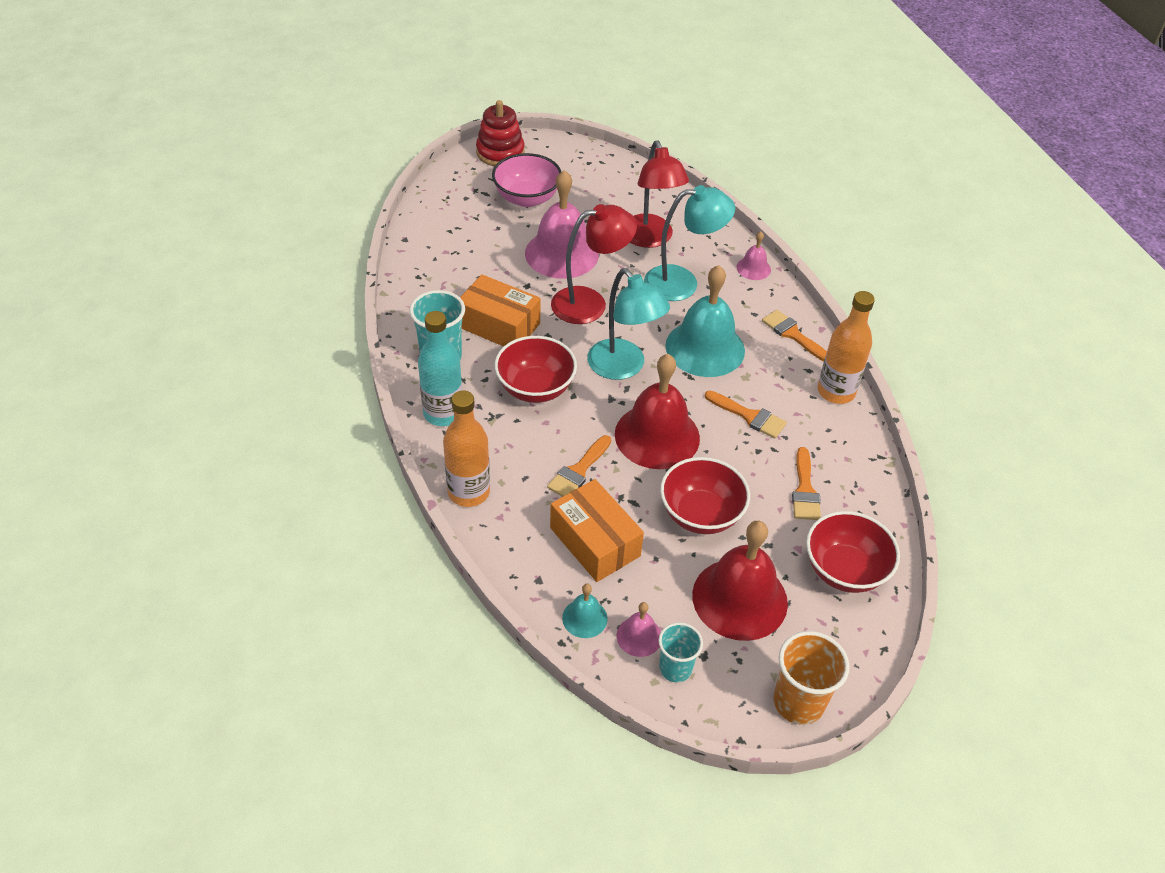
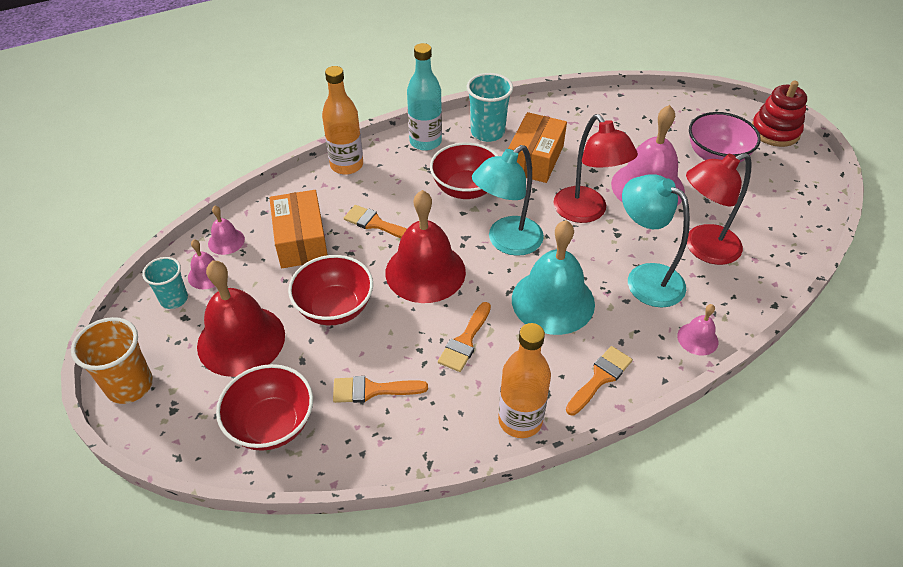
camera: 85 degrees right, 0 degrees up
orange box [550,479,644,582] -> orange box turned 60 degrees counterclockwise [270,190,328,268]
turquoise bell [562,584,607,638] -> pink bell [208,206,245,255]
turquoise lamp [644,185,735,301] -> turquoise lamp turned 150 degrees clockwise [622,174,690,308]

